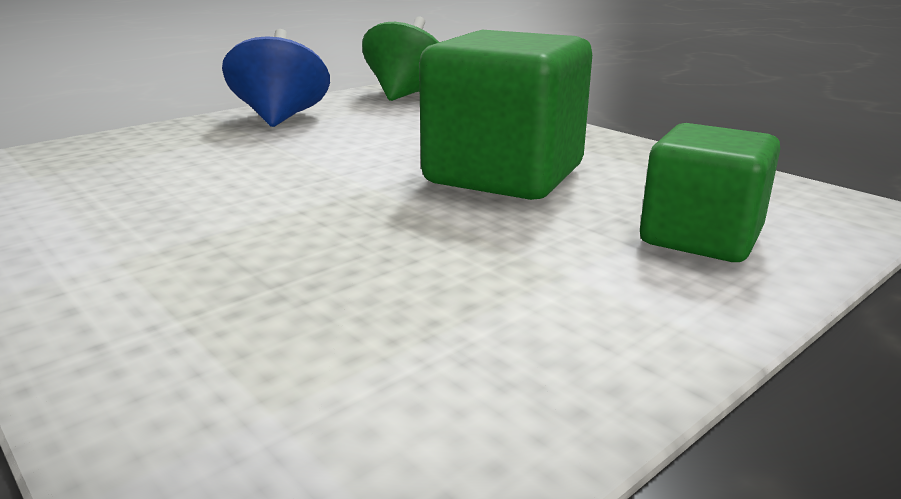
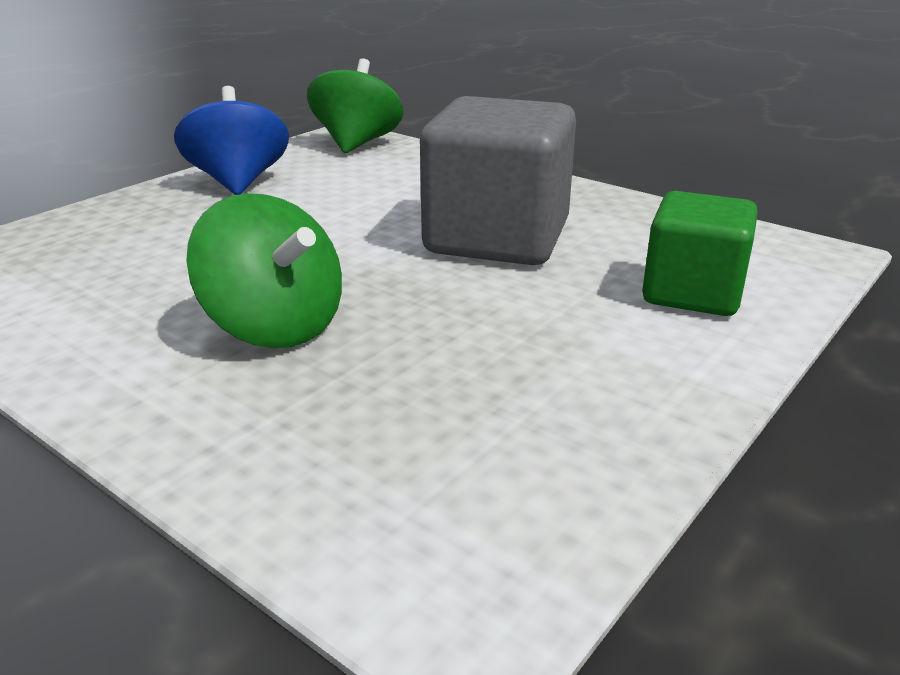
camera: 10 degrees left, 5 degrees up
green cube [419,30,592,200] -> grey cube [420,96,576,265]
none -> green spinning top [186,193,342,348]

